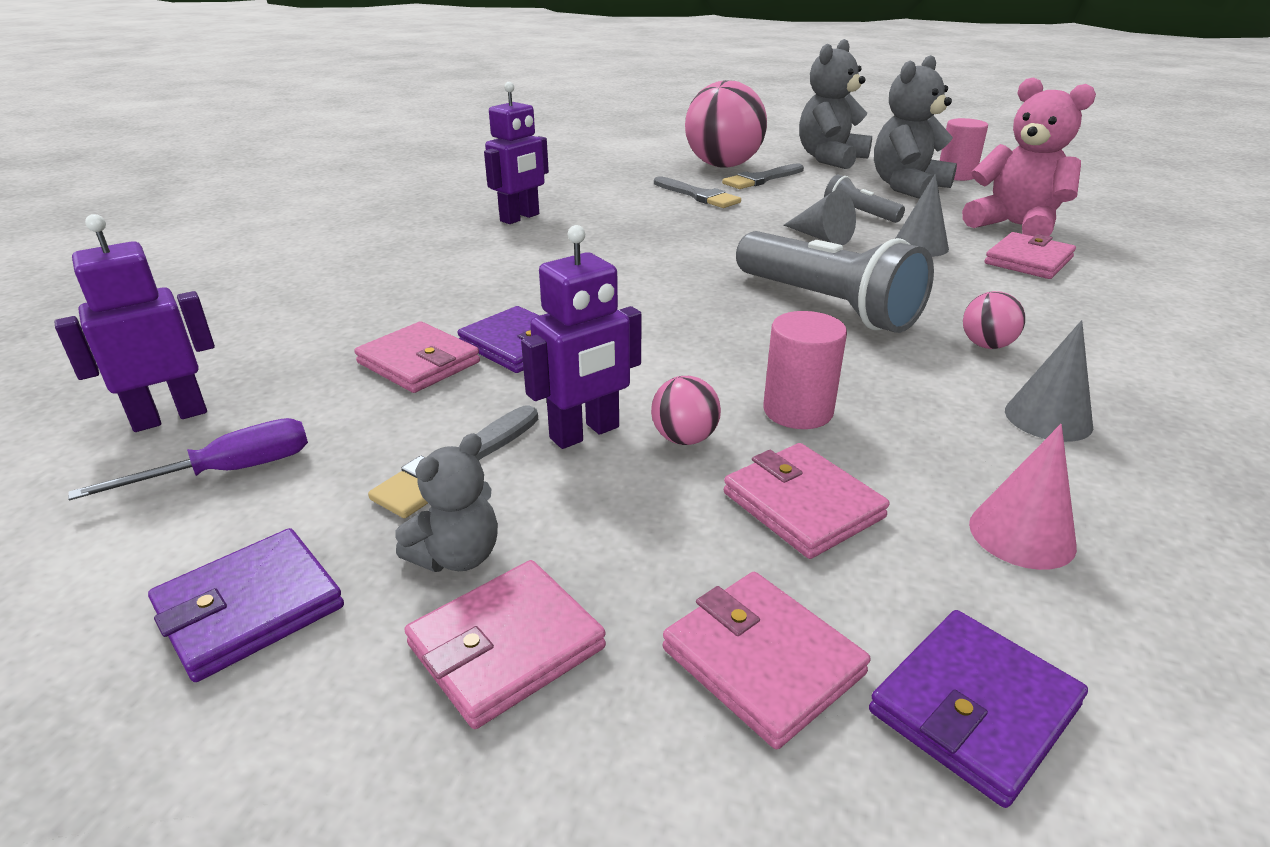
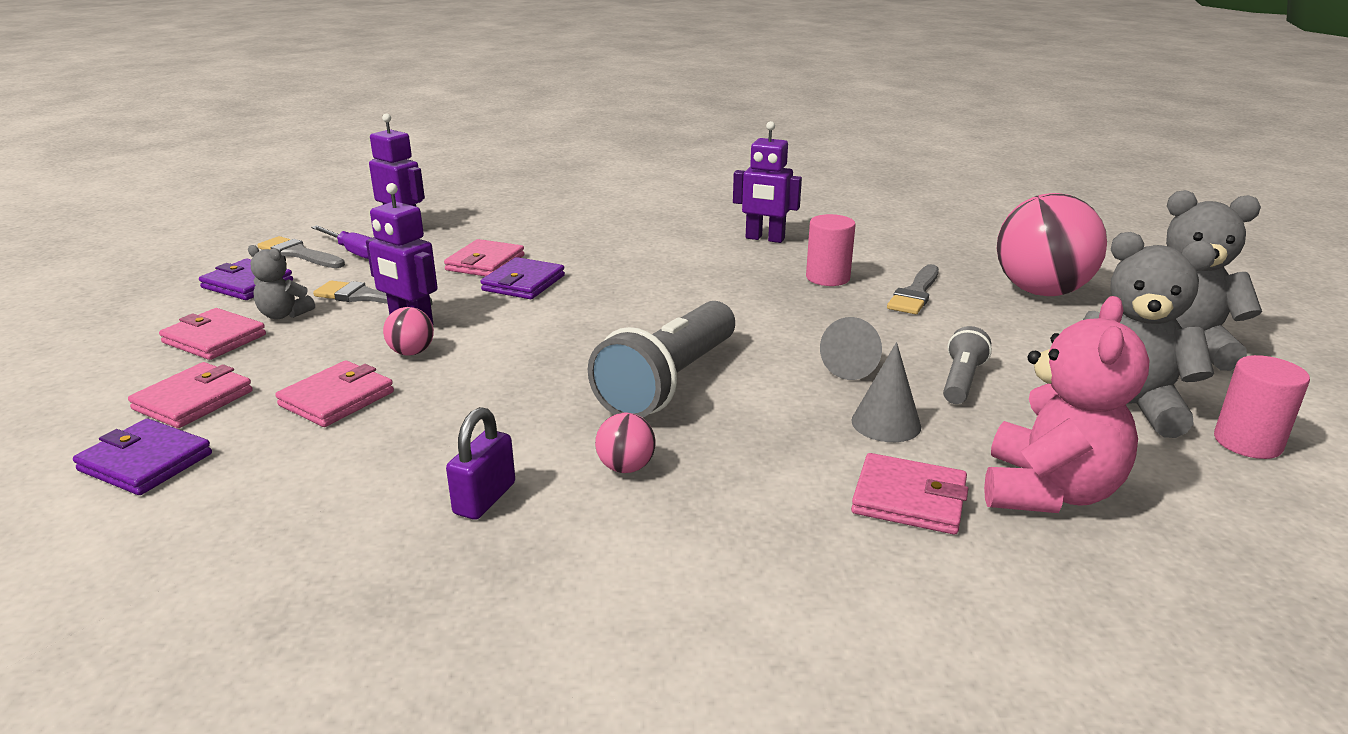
camera: 70 degrees right, 5 degrees down
grey brush [722,164,804,189] -> grey brush moved to [257,236,345,268]
pink cylinder [763,311,847,429] -> pink cylinder moved to [806,214,856,286]
pink cone [969,424,1077,570] -> none
grey cone [1005,320,1093,442] -> purple padlock [446,407,515,520]

